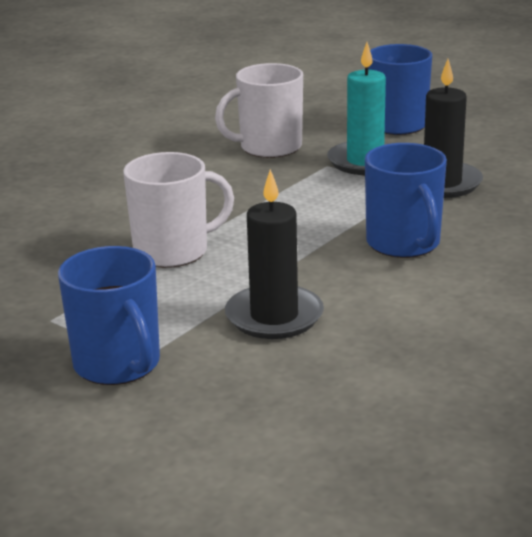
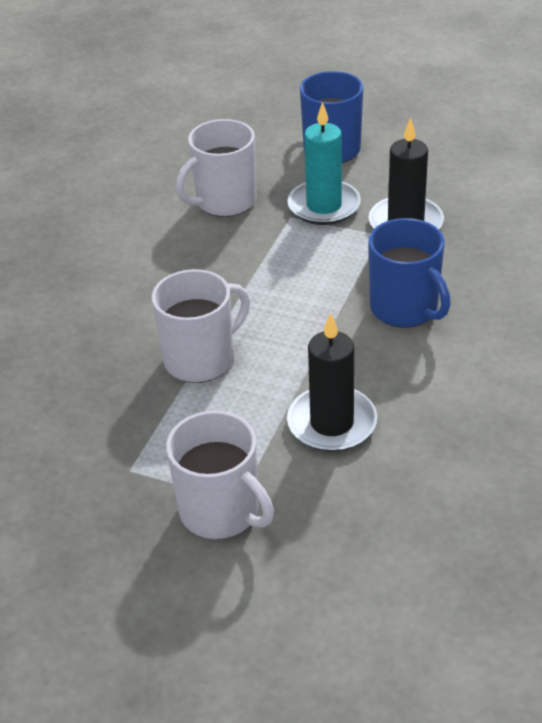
camera: 15 degrees left, 15 degrees up
blue mug [58,246,160,385] -> white mug [166,411,274,539]

